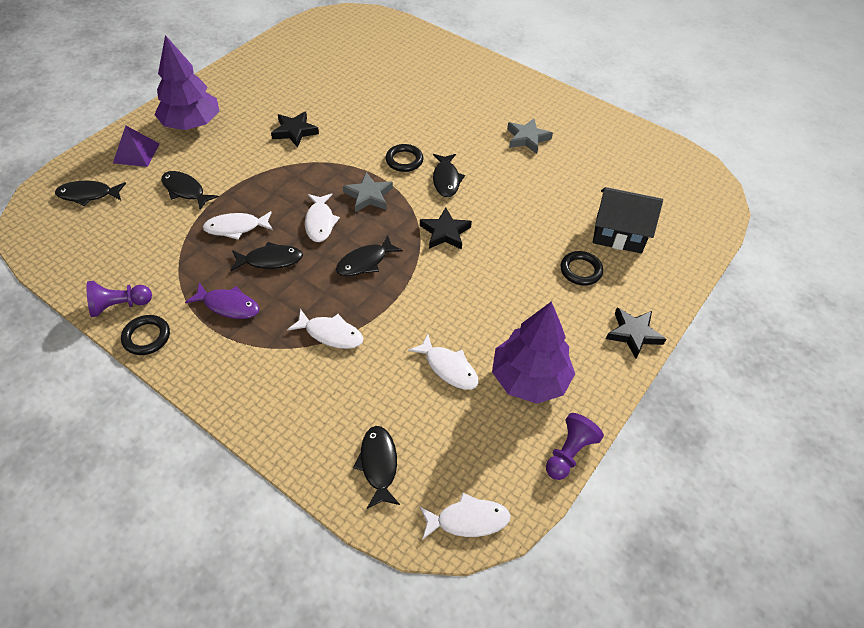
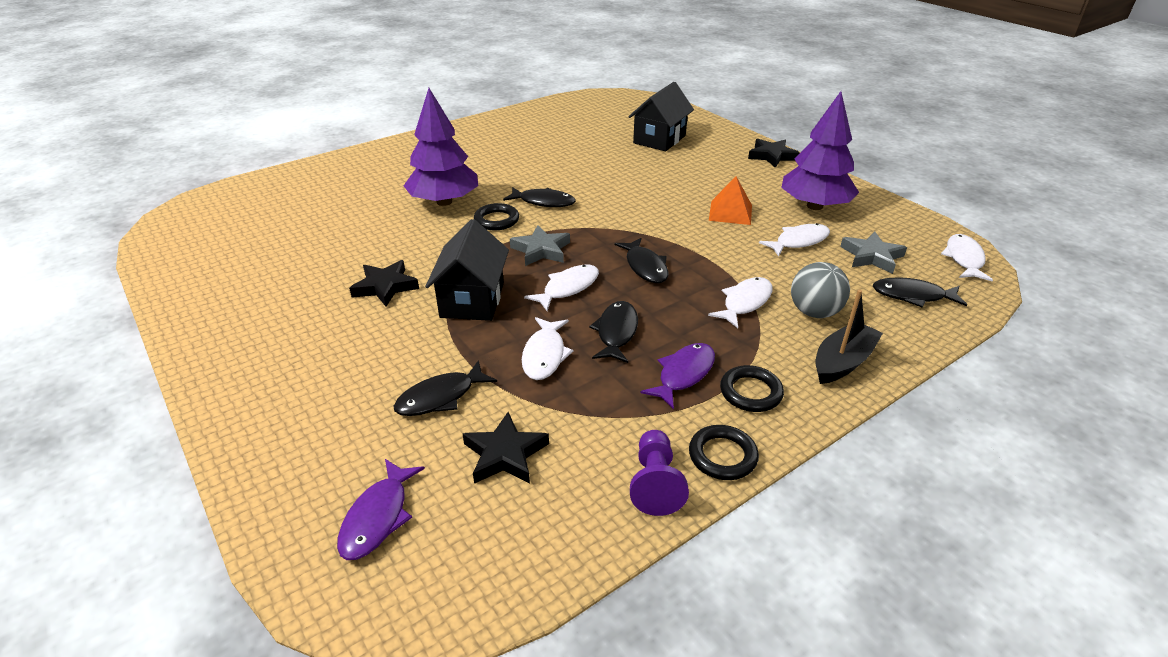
camera: 70 degrees left, 15 degrees down
black fish [55,181,126,206] -> purple fish [337,459,425,560]
purple pyramid [113,126,160,167] -> none
purple tree [154,35,219,130] -> purple tree moved to [403,88,478,206]
white fish [305,194,340,242] -> white fish turned 60 degrees counterclockwise [524,265,599,311]
black star [420,207,472,250] -> black star moved to [463,412,549,484]
grey star [507,118,553,154] -> grey star moved to [840,232,907,274]
purple pawn [546,413,604,480] -> none
black ring [561,251,603,286] -> black ring moved to [720,365,784,412]
none -> black house [425,219,509,321]
none -> orange pyramid [709,176,752,225]
none -> grey ball [791,262,850,318]
none -> black boat [815,290,883,384]

